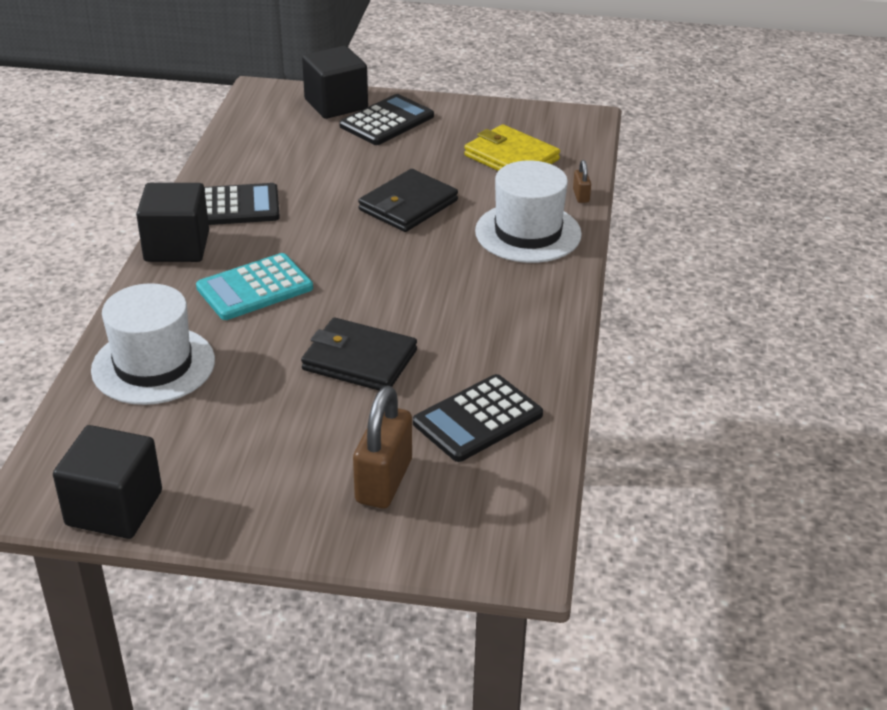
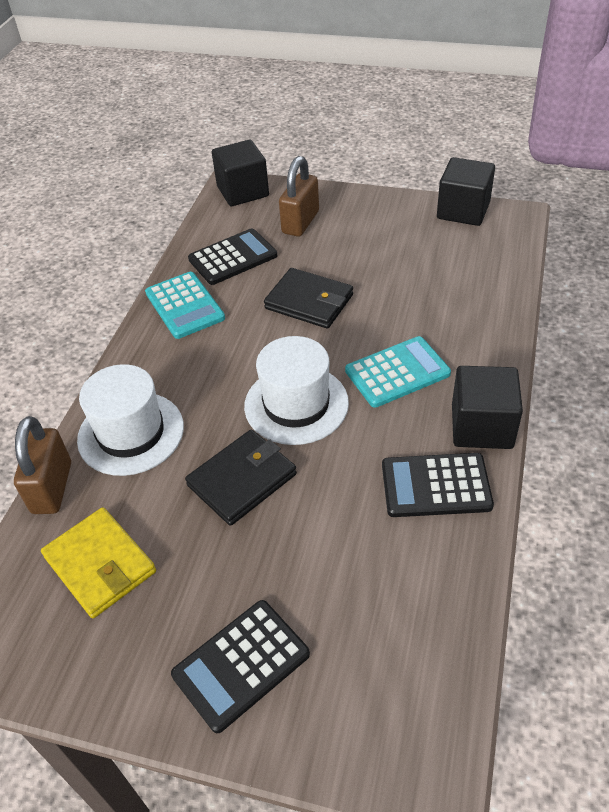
camera: 170 degrees left, 10 degrees up
white hat [91,283,215,405] -> white hat moved to [244,336,349,445]
black cube [302,46,368,119] -> black cube moved to [212,140,269,206]
brown padlock [573,160,591,203] -> brown padlock [14,416,71,514], size x2.20
none -> turquoise calculator [145,272,225,339]

